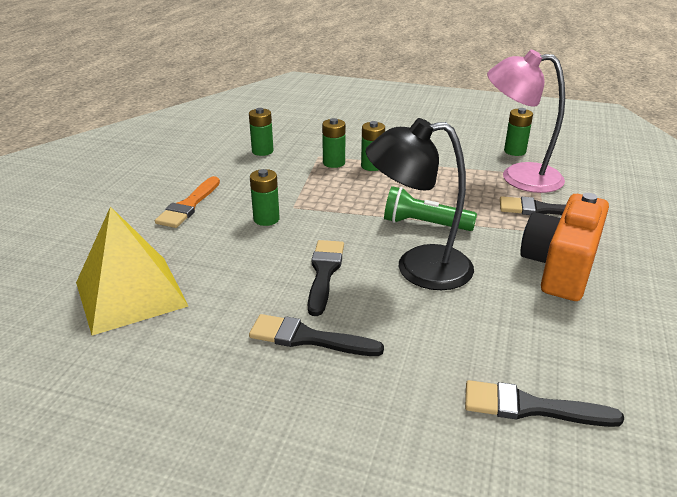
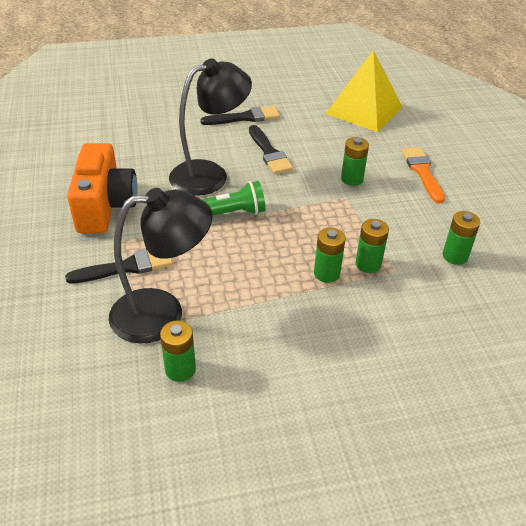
camera: 150 degrees right, 10 degrees up
black brush [465,380,624,427] -> none
pink lamp [487,50,565,193] -> black lamp [109,188,213,344]

